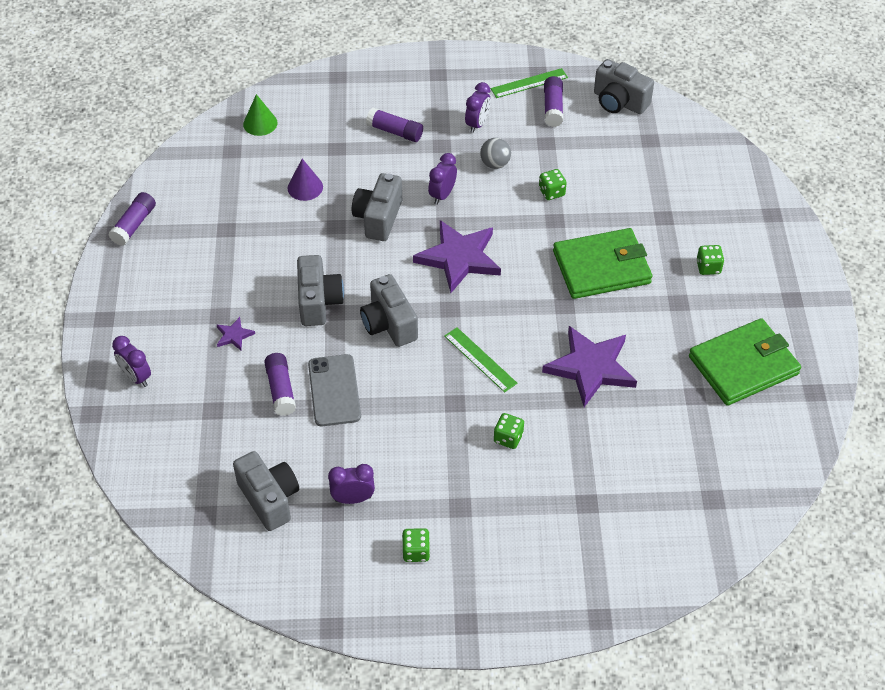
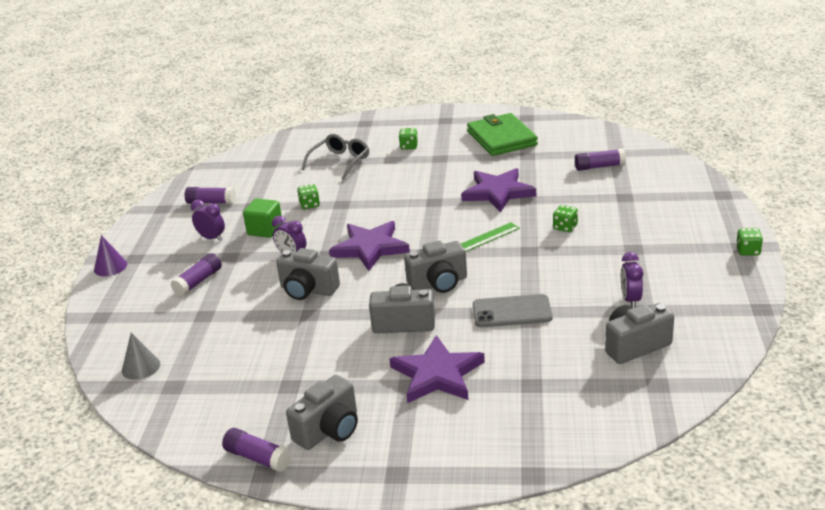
camera: 80 degrees left, 20 degrees down
purple clock [112,336,151,387] -> none
purple star [217,317,255,350] -> purple star [389,335,485,403], size x2.31
green cone [243,94,278,136] -> grey cone [122,333,160,380]
purple glue stick [264,353,296,416] -> purple glue stick moved to [575,149,626,171]
purple cone [288,159,323,201] -> purple cone moved to [94,235,127,276]
green dice [402,528,430,562] -> green dice moved to [736,228,763,256]
grey ball [480,138,511,169] -> green cube [243,199,283,238]
green ruler [491,68,568,98] -> none
green wallet [553,228,653,299] -> none
grey camera [594,59,654,114] -> grey camera moved to [286,375,358,450]
none -> grey glasses [302,134,369,180]

